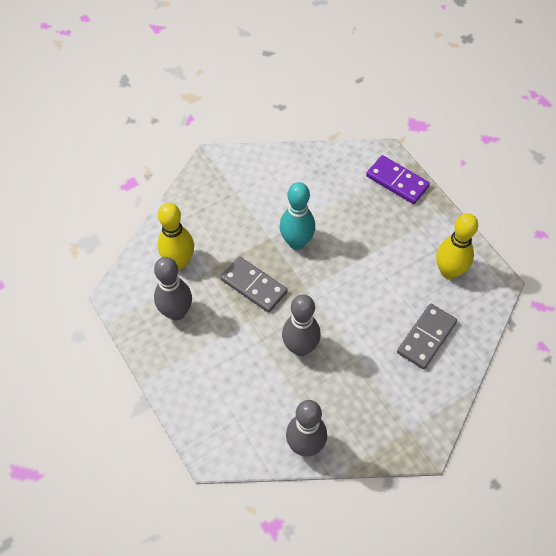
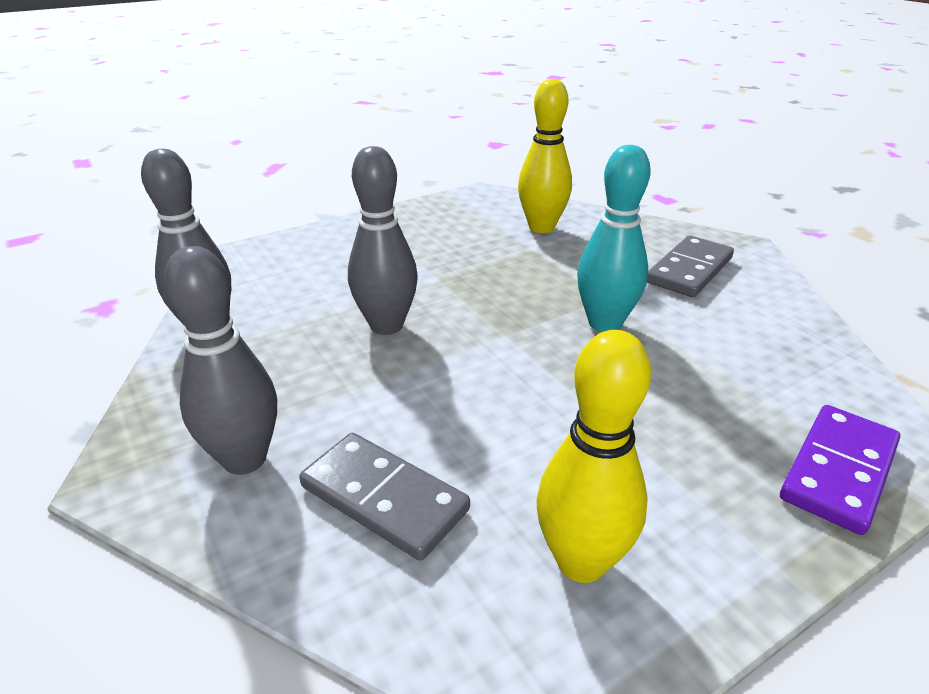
camera: 90 degrees right, 25 degrees down
grey bowling pin [154,257,192,320] -> grey bowling pin moved to [164,246,277,475]
grey domino [220,256,288,313] -> grey domino moved to [647,235,734,297]

